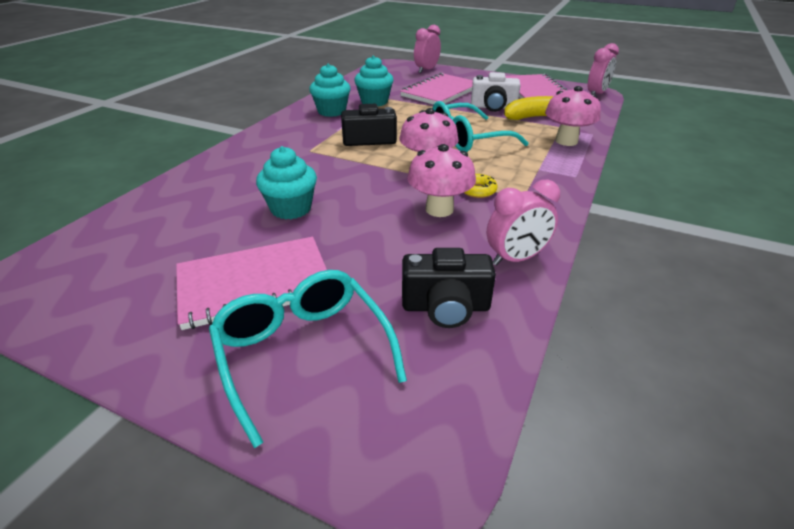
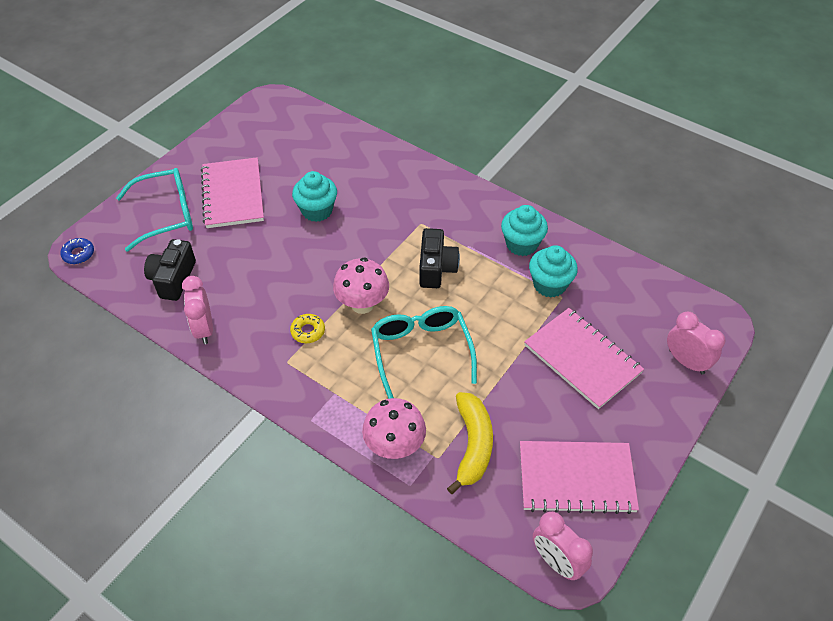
camera: 100 degrees right, 15 degrees up
pink mushroom [407,144,476,217] -> none
white camera [471,72,521,112] -> none
none -> blue donut [60,238,94,264]

